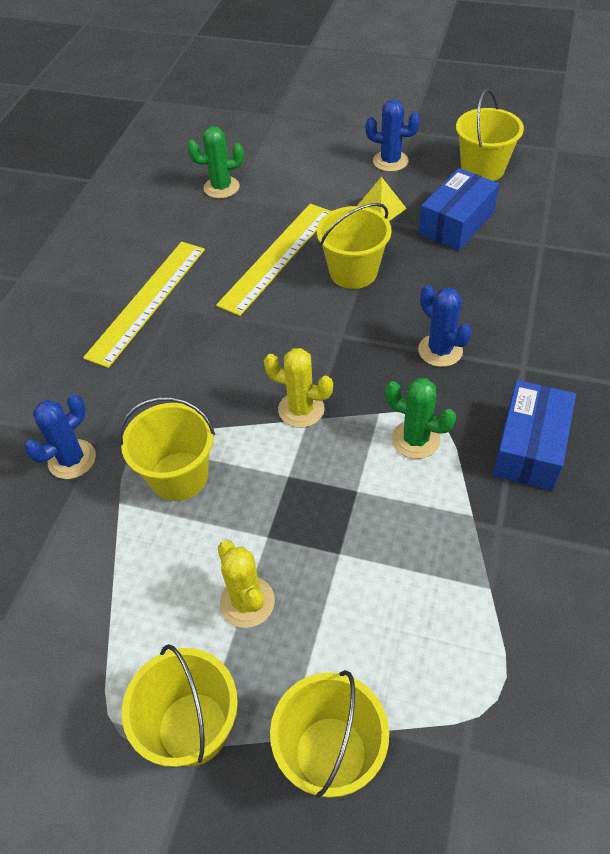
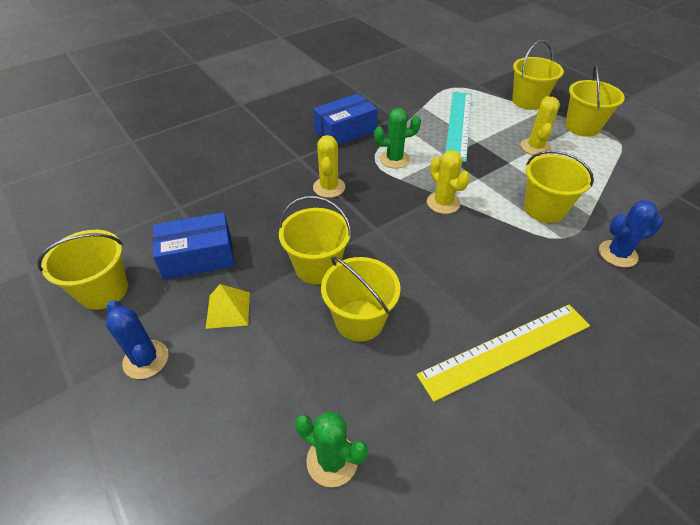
camera: 145 degrees left, 5 degrees down
yellow ruler [216,204,331,316] -> yellow bucket [321,256,401,341]
green cactus [385,378,456,459] -> green cactus turned 75 degrees counterclockwise [374,108,421,168]
blue cactus [418,285,472,367] -> yellow cactus [313,135,345,198]
none -> turquoise ruler [445,92,472,162]

